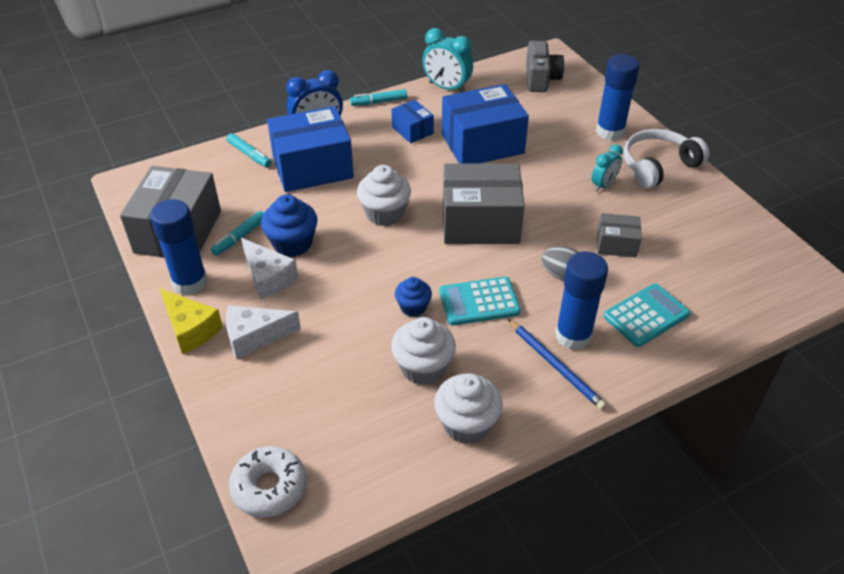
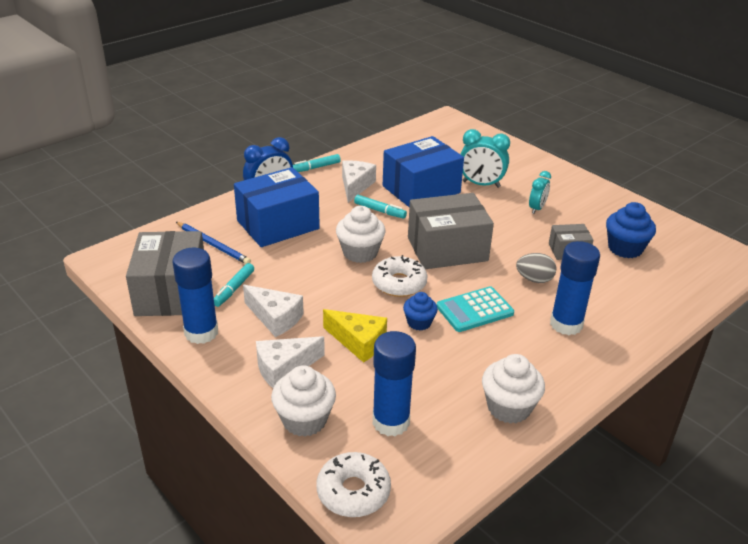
camera: 15 degrees left, 10 degrees down
yellow cheese [159,288,223,354] -> yellow cheese moved to [323,309,387,363]
turquoise marker [227,133,272,168] -> turquoise marker moved to [354,195,407,219]
blue cupcake [261,194,318,257] -> blue cupcake moved to [606,202,656,258]
blue box [391,100,434,143] -> white cheese [342,160,376,203]
white cupcake [391,317,456,385] -> white cupcake moved to [271,365,336,437]
turquoise clock [422,28,473,93] -> turquoise clock moved to [460,129,510,188]
blue pencil [508,319,607,410] -> blue pencil moved to [176,222,251,264]
grey camera [526,41,564,92] -> none
blue glue stick [596,54,640,141] -> blue glue stick moved to [373,331,416,436]
turquoise calculator [603,283,690,347] -> none
white headphones [623,129,709,189] -> none
none -> white donut [372,255,427,297]

